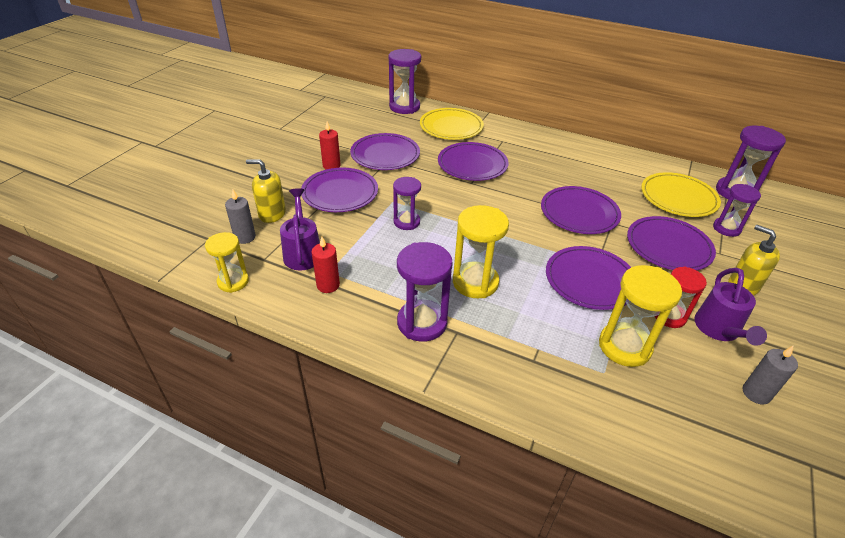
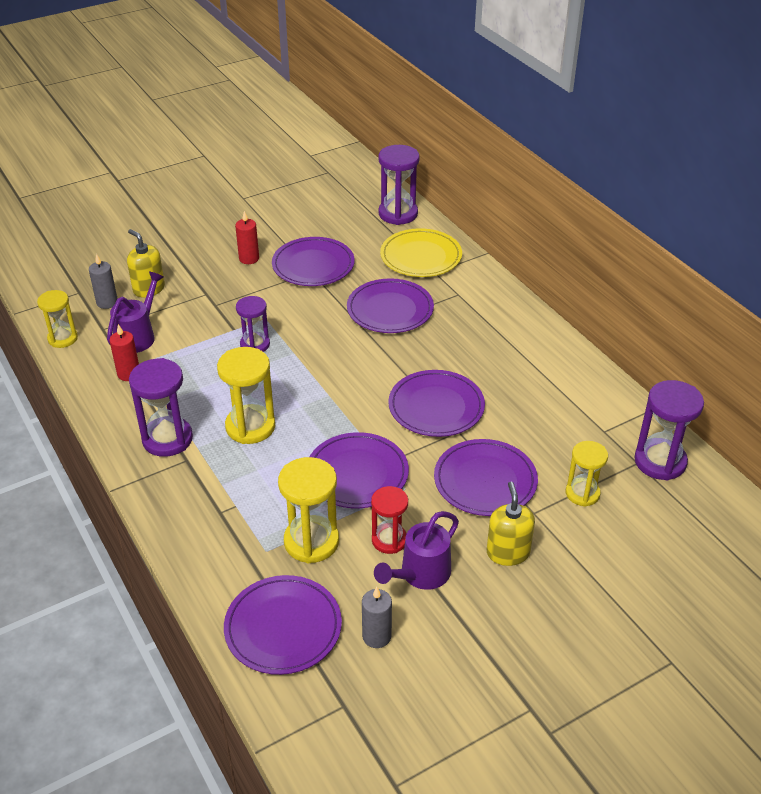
camera: 35 degrees right, 0 degrees up
purple plate [301,168,378,212] -> purple plate moved to [224,575,342,675]
yellow plate [641,172,721,217] -> none
purple hourglass [713,184,761,237] -> yellow hourglass [566,441,608,507]

